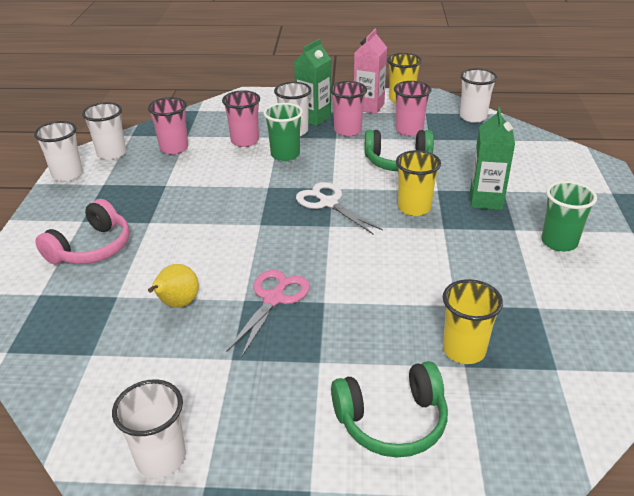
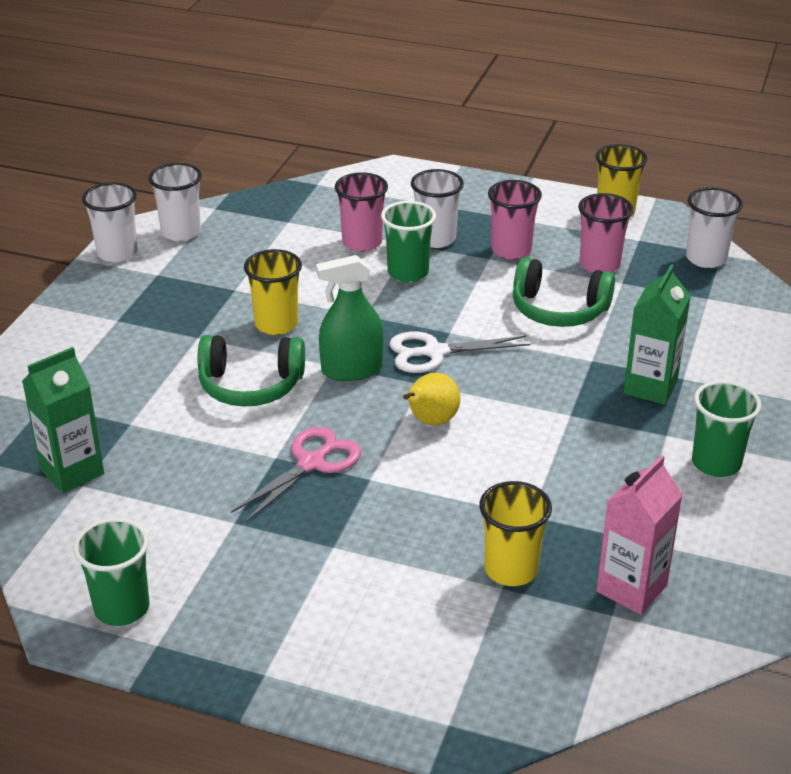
camera: 15 degrees right, 0 degrees up
pink headphones [35,199,130,264] -> none
white cup [112,379,186,478] -> green cup [73,518,150,626]
pink cup [148,97,188,155] -> none
yellow pear [148,264,199,308] -> yellow pear moved to [403,373,460,425]
green carton [294,39,331,126] -> green carton moved to [22,347,104,493]
white scissors [296,182,383,234] -> white scissors turned 75 degrees counterclockwise [389,331,530,373]
green headphones [331,361,448,457] -> green headphones moved to [197,335,305,407]
pink carton [354,29,387,114] -> pink carton moved to [597,455,682,615]
yellow cup [396,150,441,216] -> yellow cup moved to [244,249,302,335]
none -> green spray bottle [316,255,384,381]

